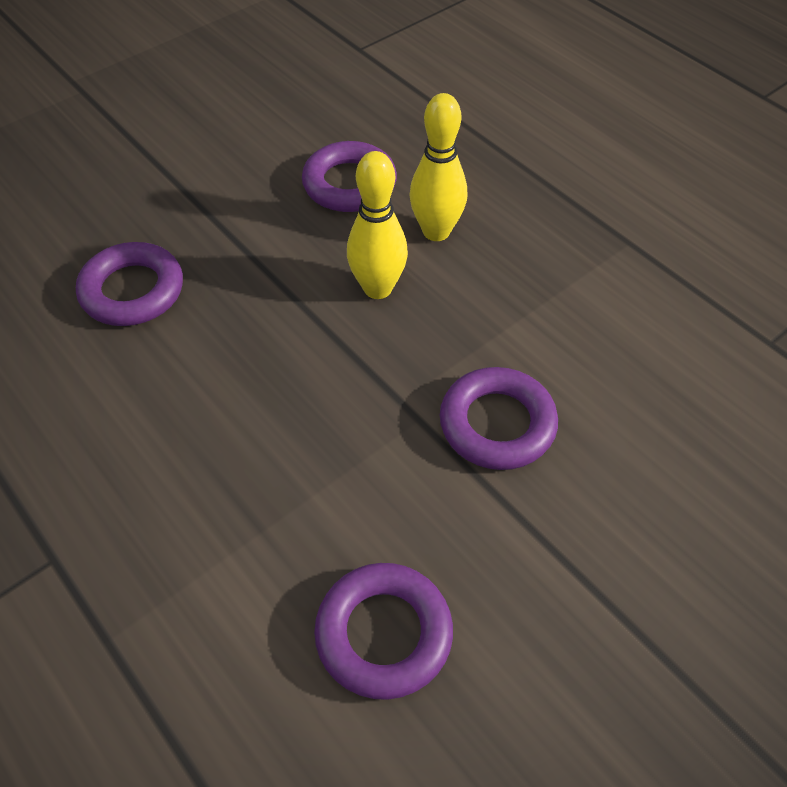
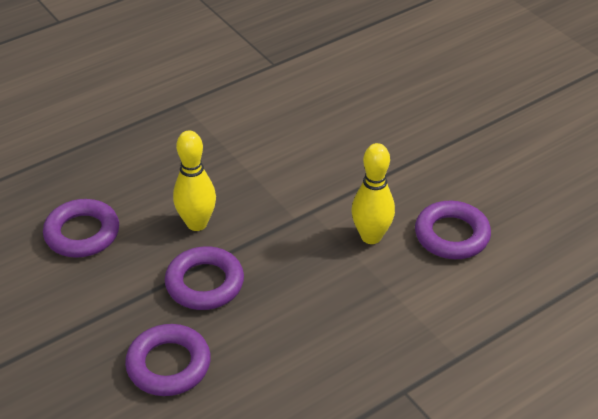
camera: 85 degrees left, 10 degrees down
yellow bowling pin [410,93,467,241] -> yellow bowling pin moved to [352,143,395,244]
purple ring [440,367,558,470] -> purple ring moved to [165,246,244,310]

